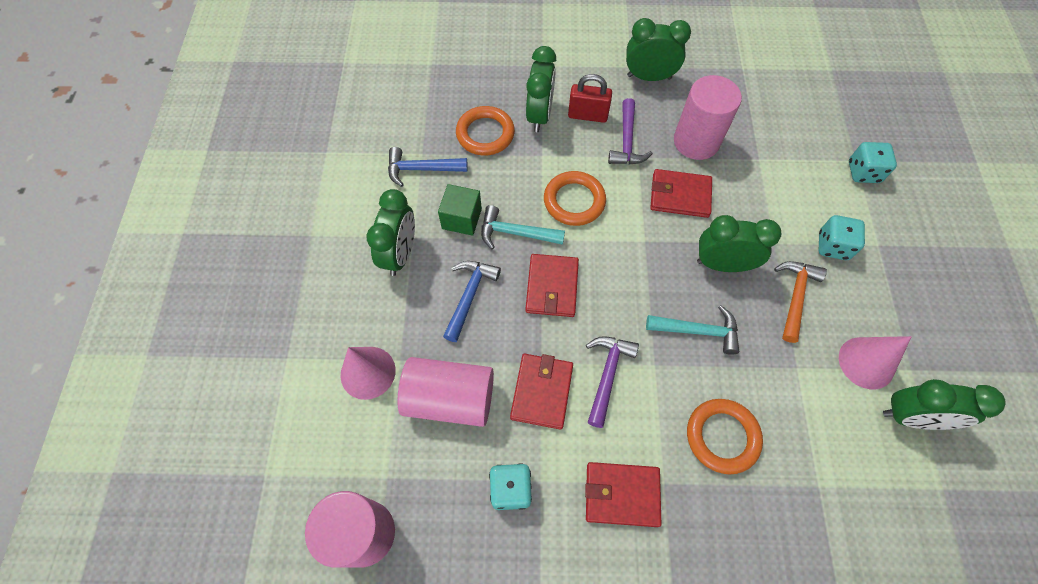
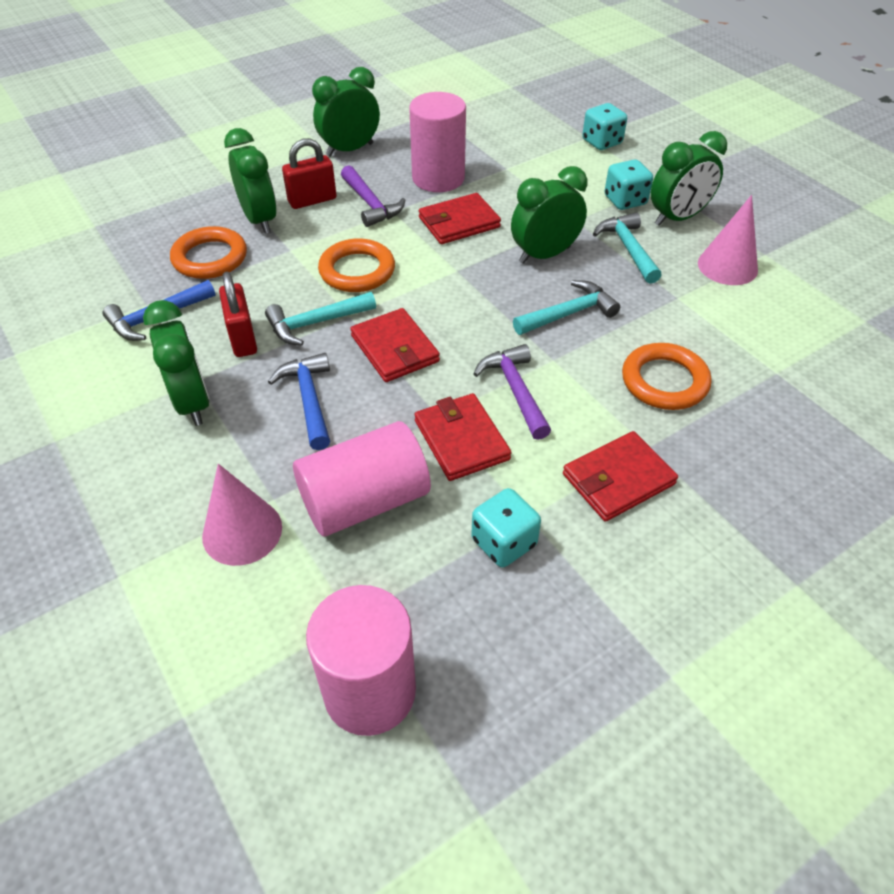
camera: 35 degrees left, 15 degrees down
green cube [438,184,482,236] -> red padlock [219,272,257,357]
orange hammer [774,261,827,343] -> turquoise hammer [593,212,662,284]
green clock [883,379,1006,430] -> green clock moved to [651,131,727,226]

